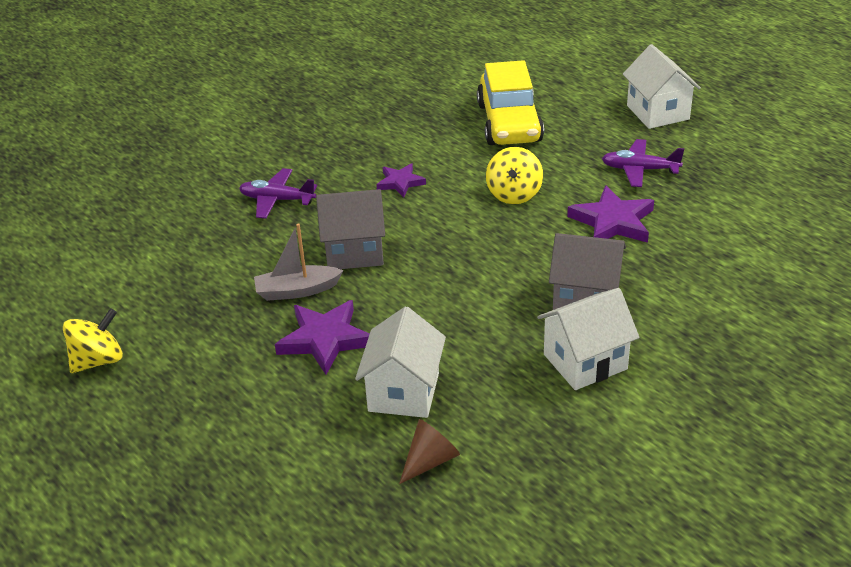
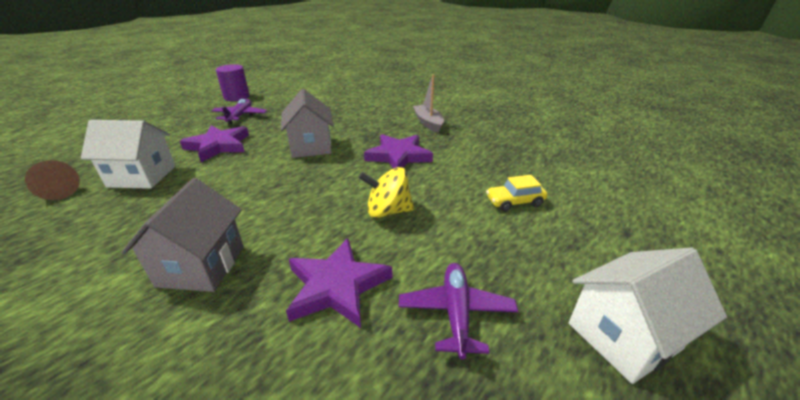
camera: 80 degrees right, 5 degrees down
yellow spinning top [63,308,123,373] -> purple cylinder [216,64,250,101]
purple plane [239,168,317,219] -> purple plane moved to [212,99,267,125]
grey boat [254,223,344,301] -> grey boat moved to [413,74,444,133]
purple star [376,163,426,198] -> purple star [364,134,433,169], size x1.67
yellow car [477,60,544,145] -> yellow car [486,175,548,212], size x0.47
white house [537,288,640,390] -> none

